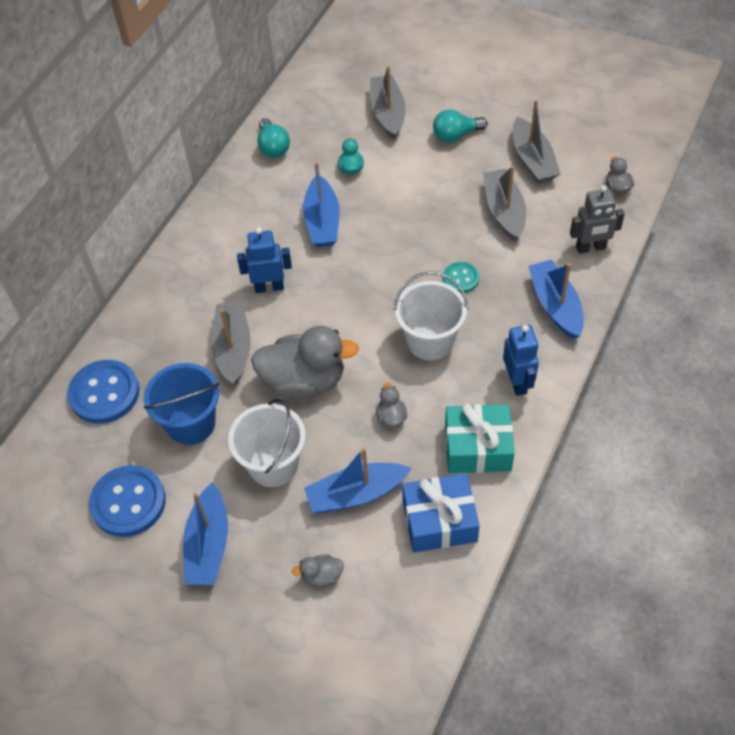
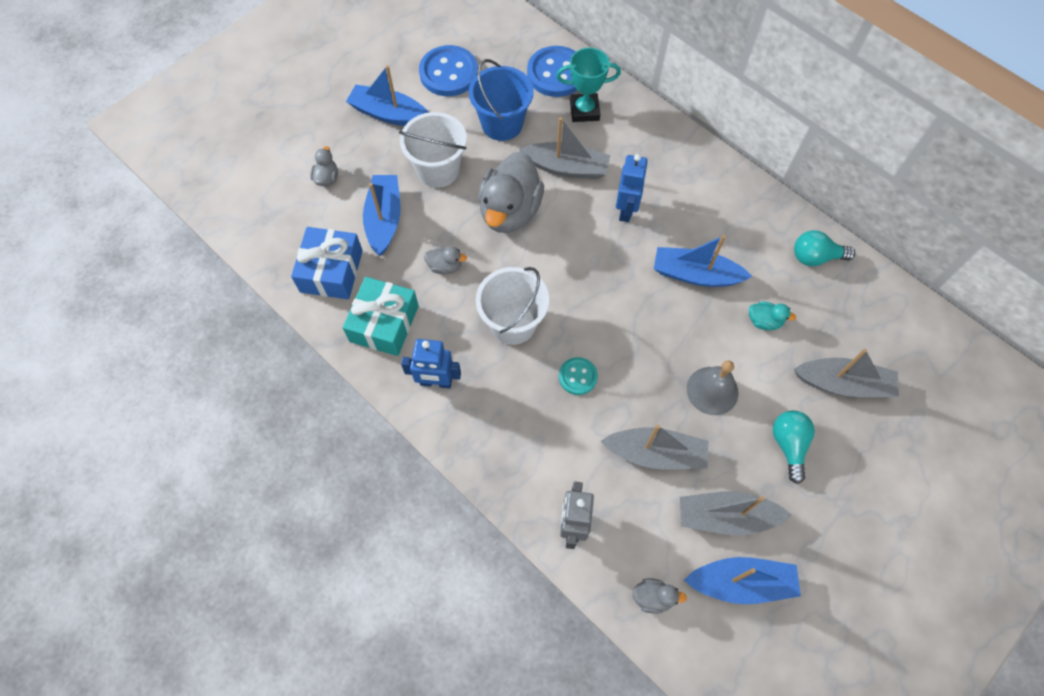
camera: 105 degrees right, 10 degrees up
blue boat [528,259,584,339] -> blue boat moved to [684,557,801,604]
none -> turquoise trophy [556,48,621,122]
none -> grey bell [687,360,739,415]

